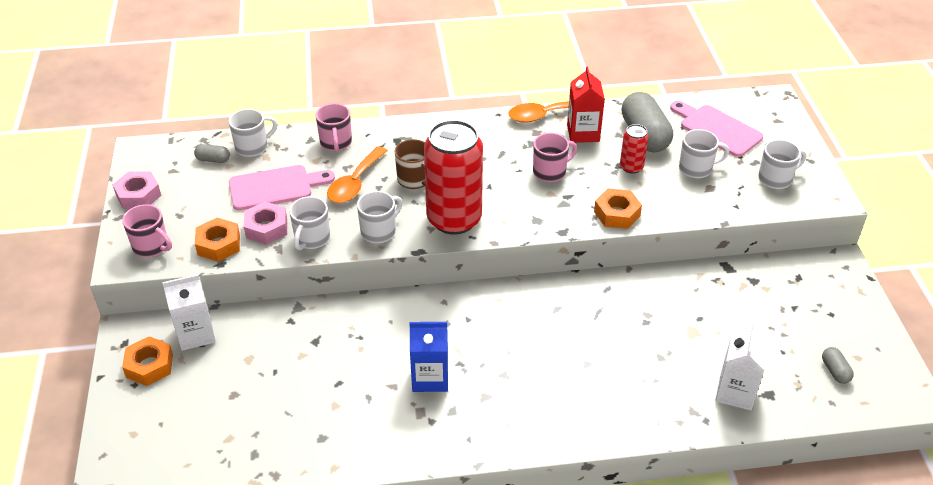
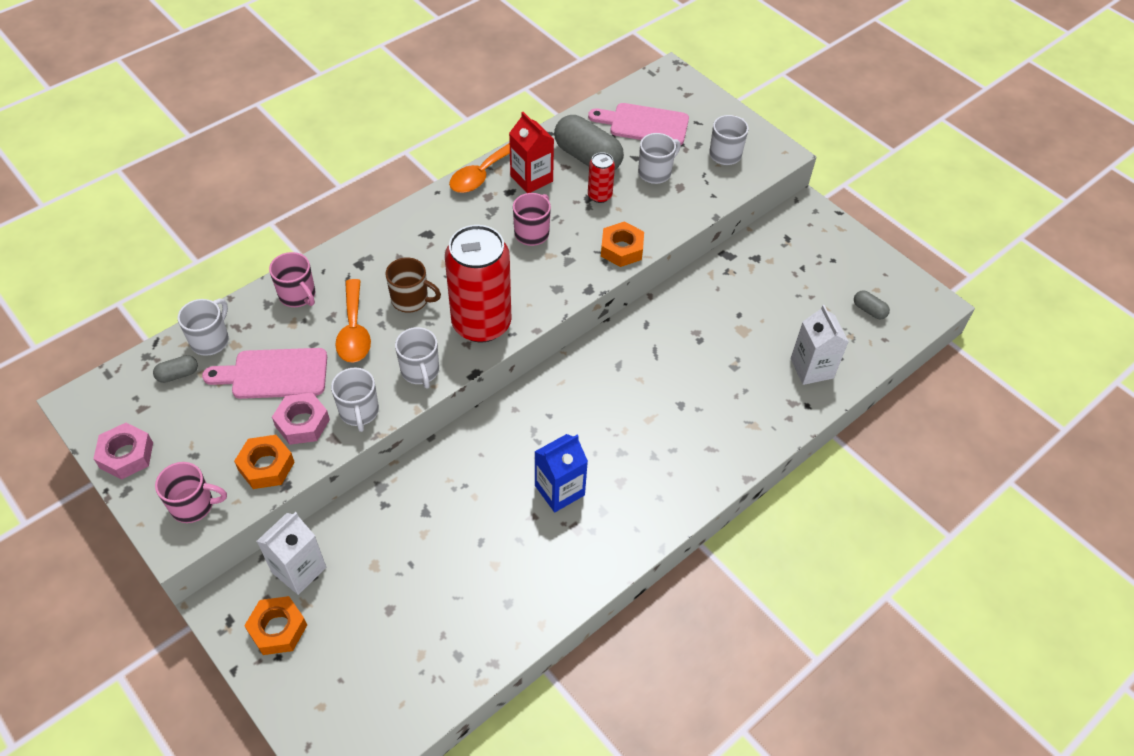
camera: 35 degrees left, 10 degrees up
pink cutting board [229,165,335,210] -> pink cutting board turned 135 degrees counterclockwise [202,348,327,399]
white mug [357,191,402,243] -> white mug turned 150 degrees clockwise [395,327,439,389]

